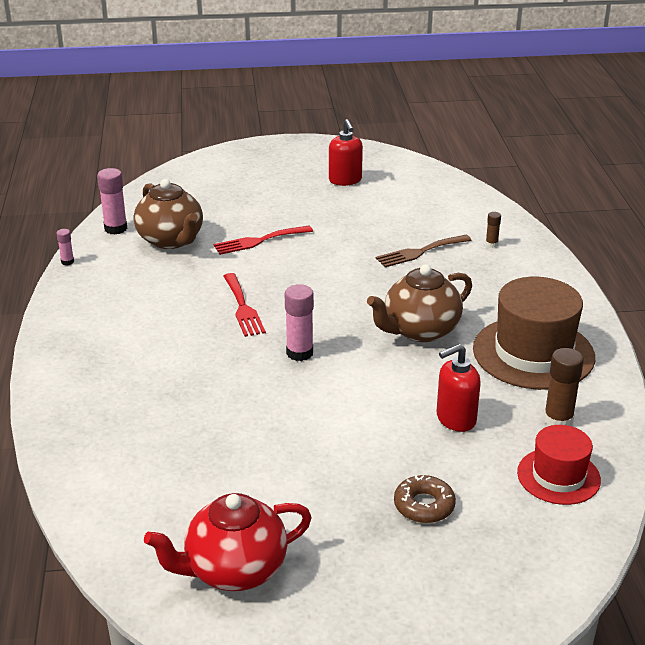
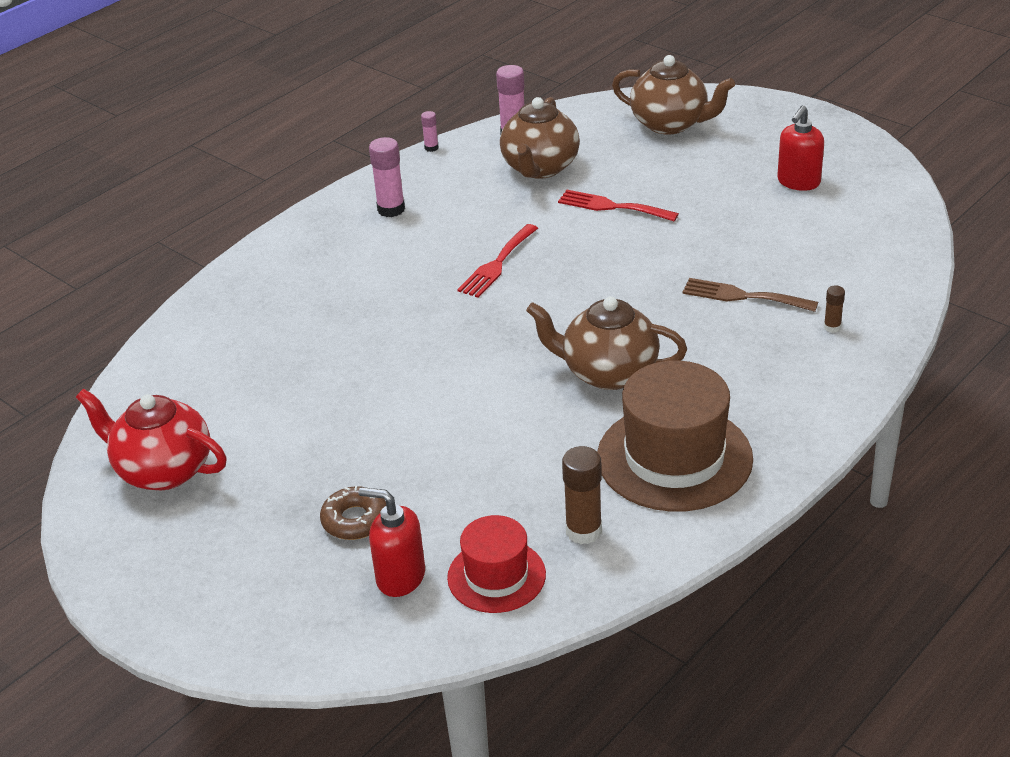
camera: 50 degrees right, 5 degrees up
pink glue stick [285,284,314,361] -> pink glue stick moved to [369,137,405,217]
red soap dispenser [436,344,481,432] -> red soap dispenser moved to [359,487,425,597]
none -> brown teapot [612,55,735,134]

